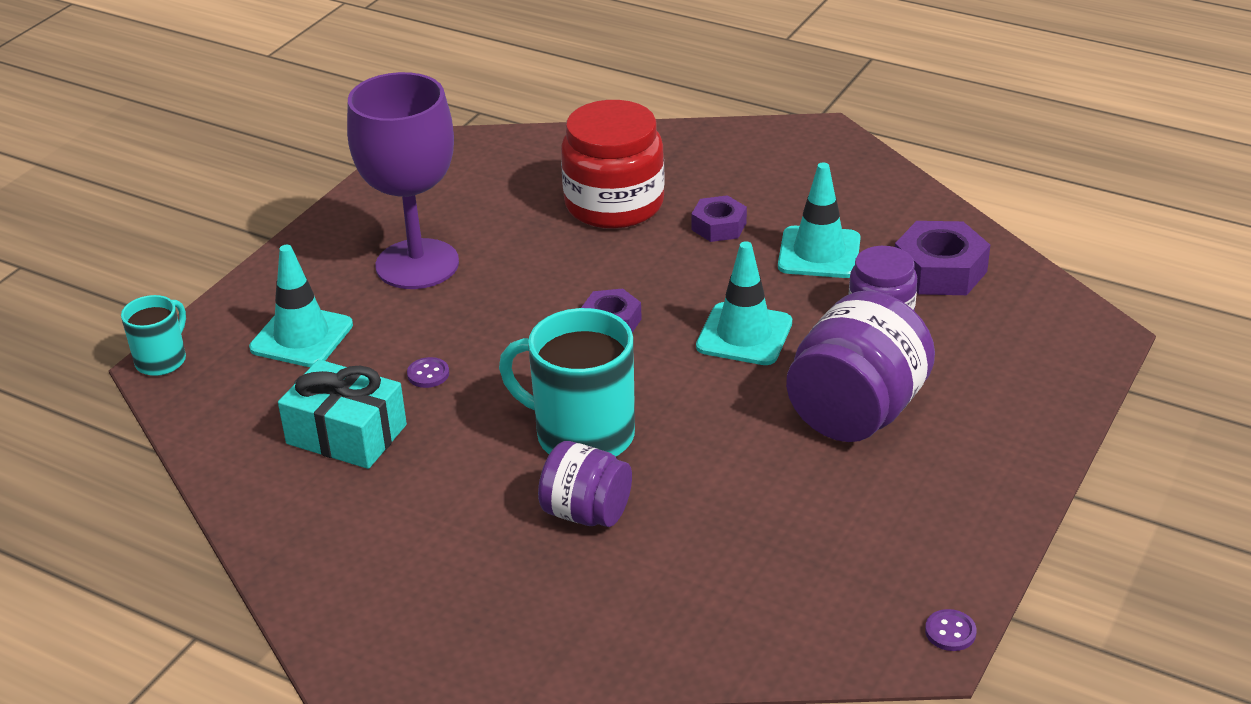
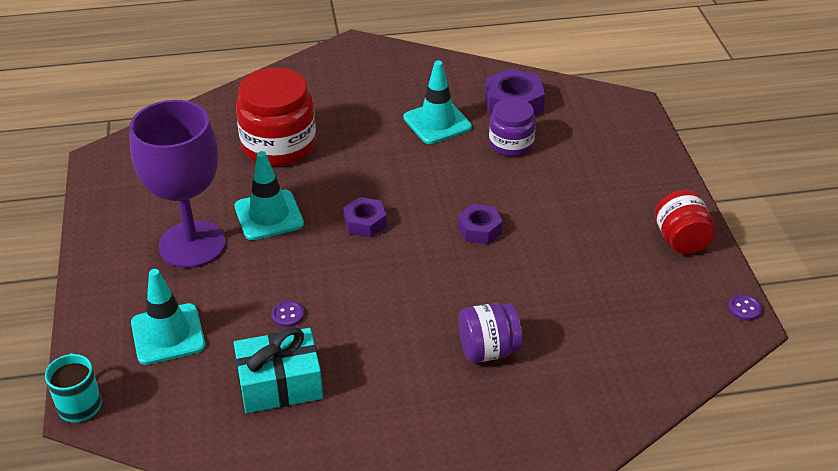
camera: 40 degrees left, 5 degrees up
turquoise mug [499,308,635,457] -> none
purple nut [691,195,747,242] -> purple nut moved to [458,204,503,244]
turquoise traffic cone [696,241,792,365] -> turquoise traffic cone moved to [235,151,304,240]
purple jar [786,290,935,442] -> none
none -> red jar [655,190,715,254]

